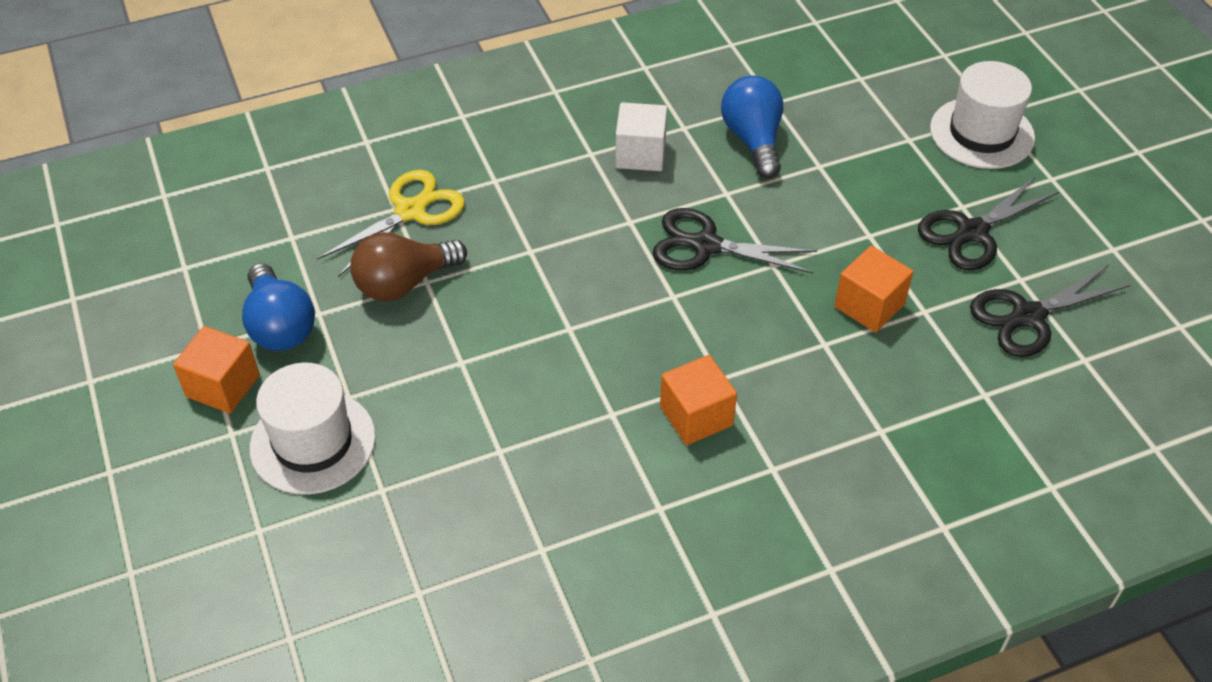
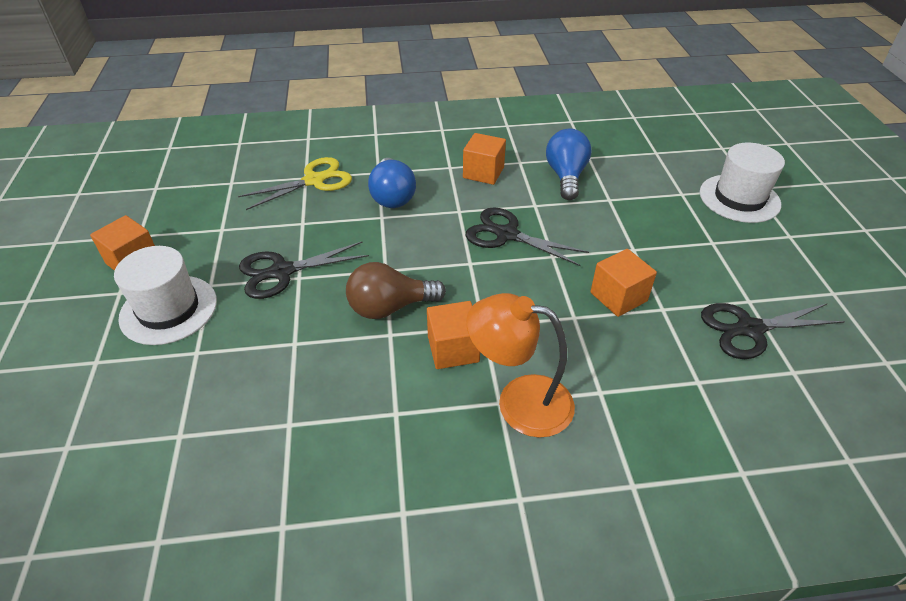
camera: 15 degrees right, 5 degrees down
blue light bulb [242,263,315,351] -> blue light bulb moved to [368,158,416,208]
brown light bulb [351,232,467,301] -> brown light bulb moved to [346,262,446,319]
white cube [615,102,667,171] -> orange cube [463,133,506,185]
black scissors [918,176,1060,270] -> black scissors moved to [239,242,369,299]
none -> orange lamp [466,293,575,438]

